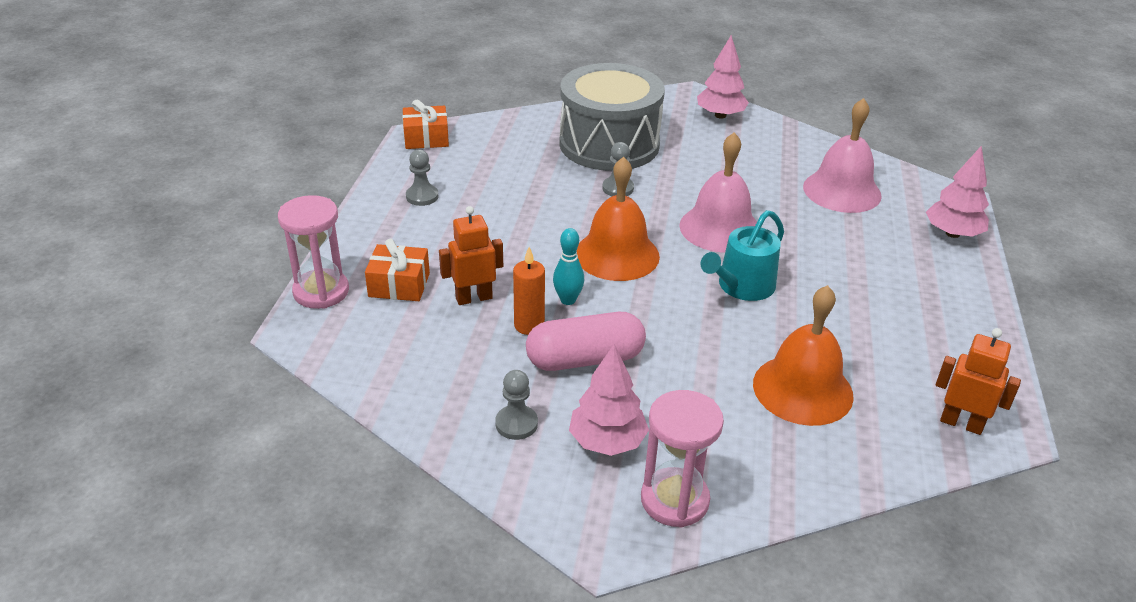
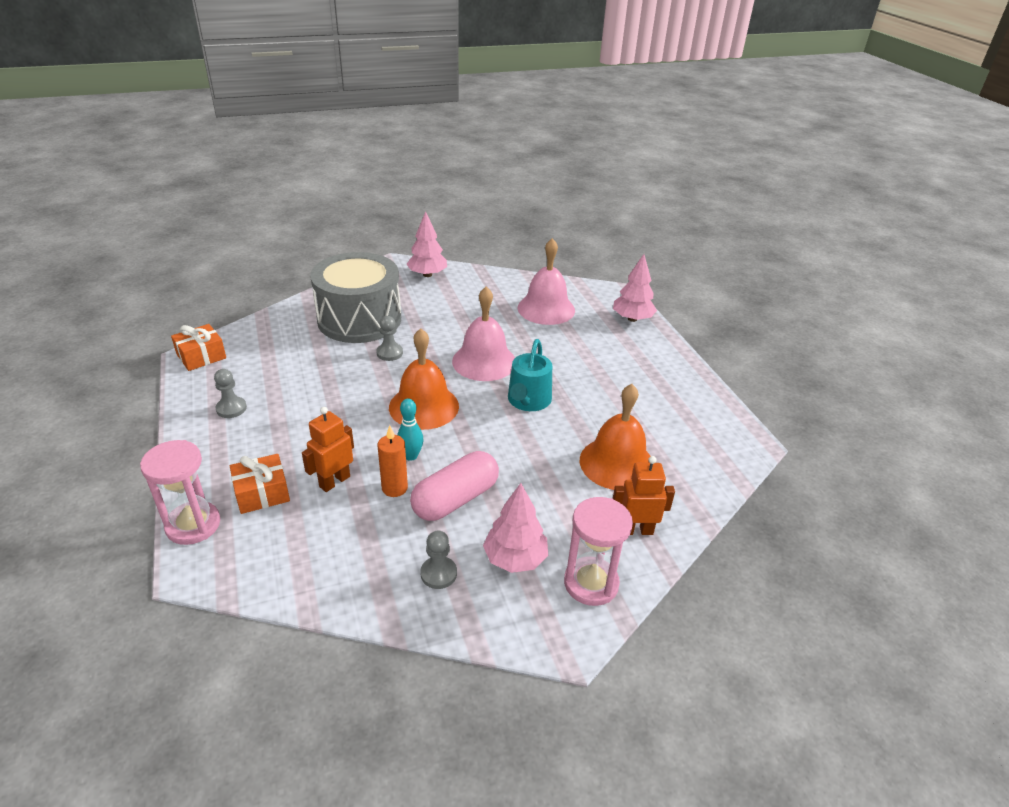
camera: 30 degrees left, 0 degrees up
orange robot [936,328,1021,435] -> orange robot moved to [613,456,675,535]

